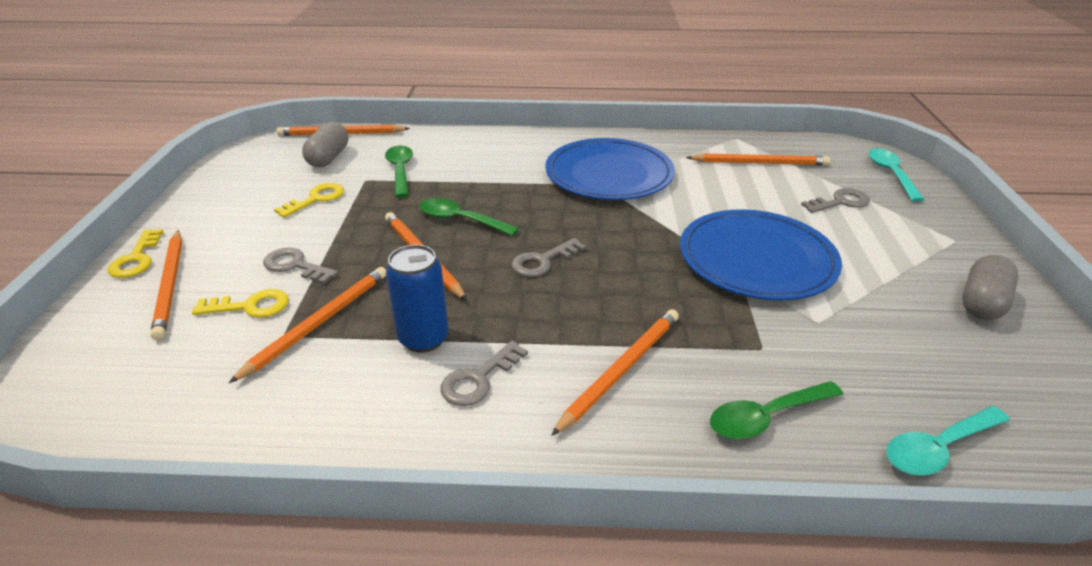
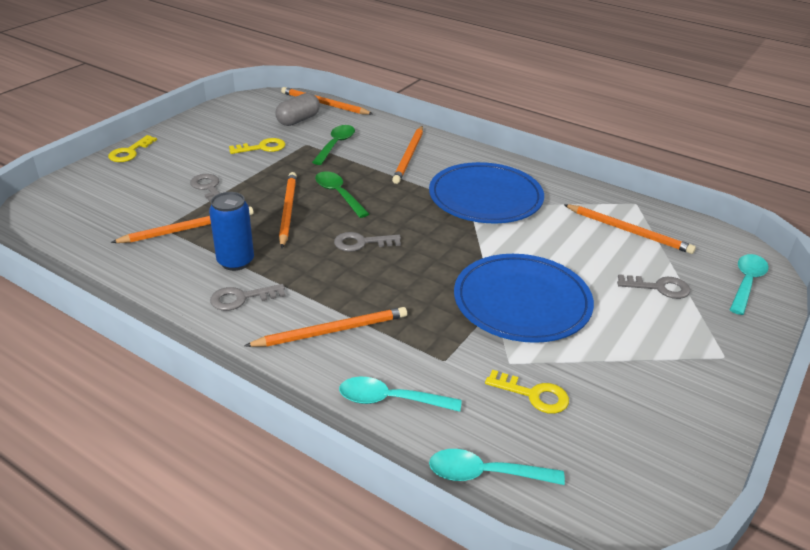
camera: 30 degrees right, 0 degrees up
orange pencil [150,230,182,340] -> orange pencil moved to [392,126,423,184]
yellow key [192,289,289,318] -> yellow key moved to [485,370,569,414]
green spoon [710,381,844,439] -> turquoise spoon [339,377,462,412]
grey capsule [962,255,1019,320] -> none

